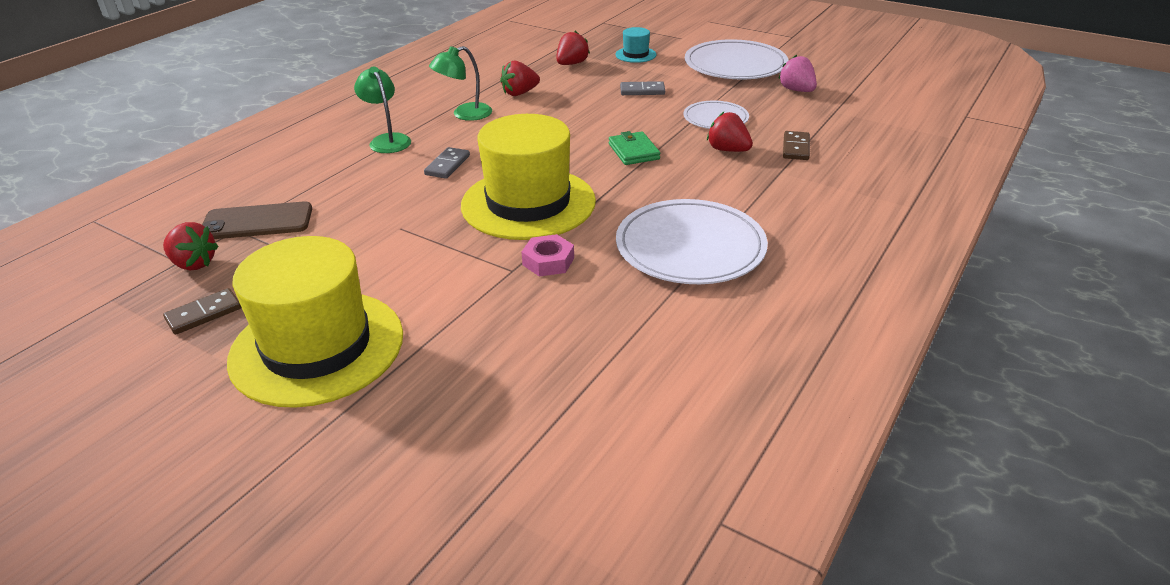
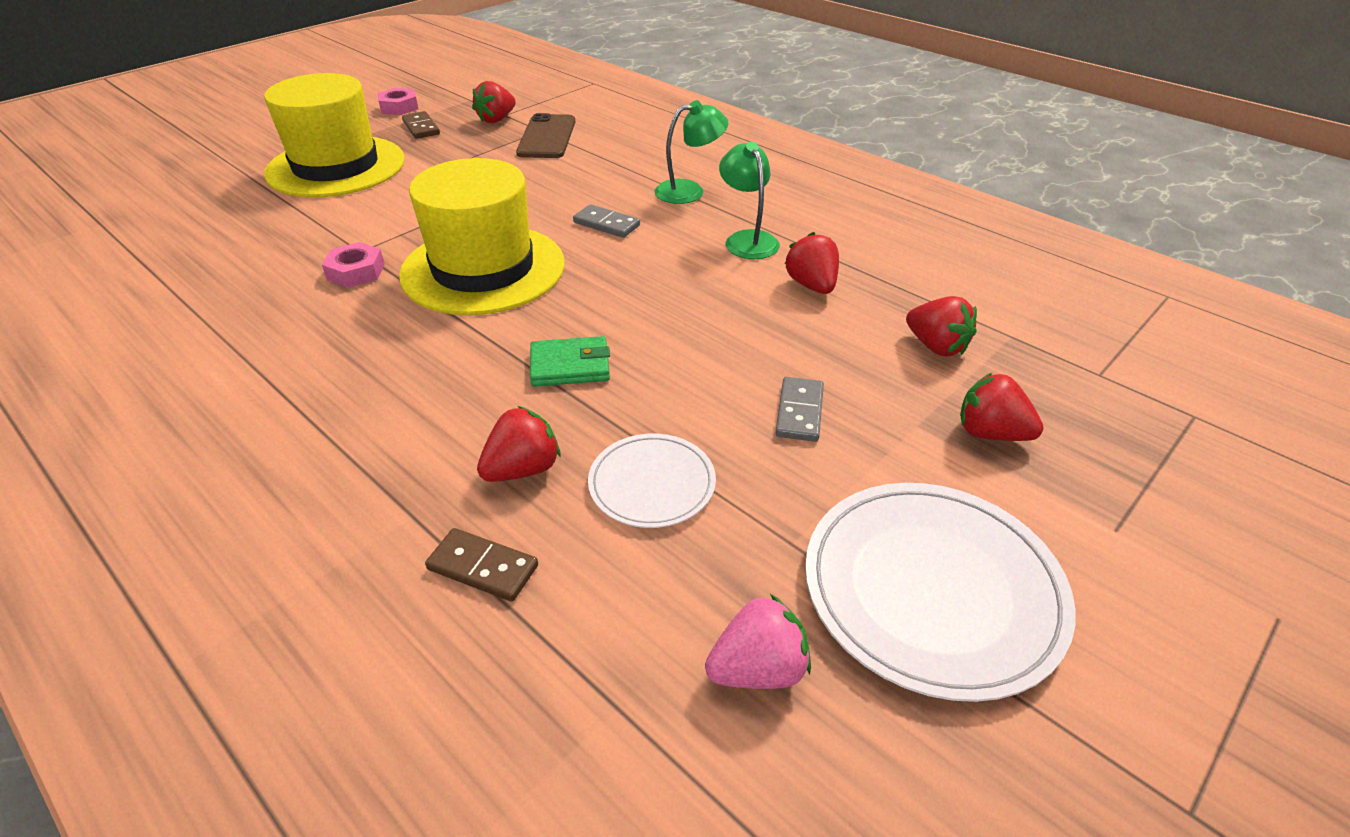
camera: 100 degrees right, 5 degrees up
turquoise hat [615,27,656,63] -> red strawberry [960,373,1044,441]
white plate [616,199,768,284] -> none
none -> pink nut [377,88,418,115]

